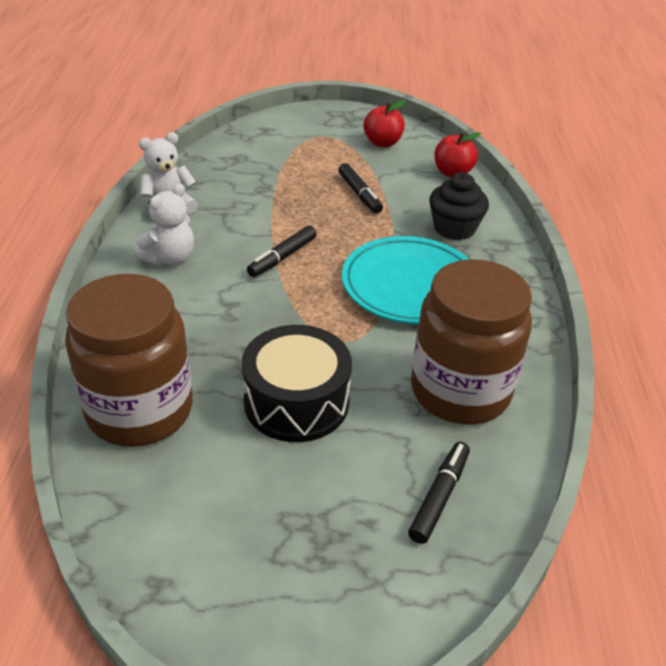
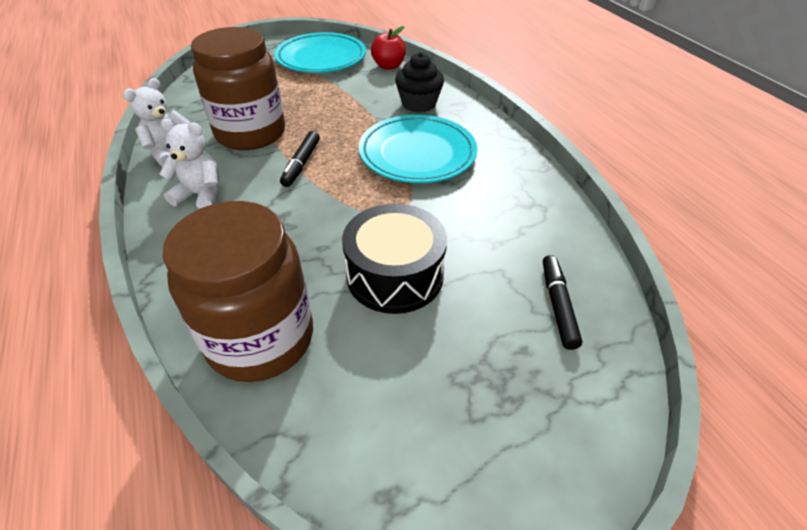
camera: 25 degrees left, 5 degrees up
white teddy bear [135,184,194,266] -> white teddy bear turned 90 degrees counterclockwise [160,119,219,209]
black marker [338,163,383,213] -> none
red apple [363,100,405,147] -> turquoise plate [275,32,366,73]
brown jar [411,259,532,424] -> brown jar moved to [191,27,285,150]

